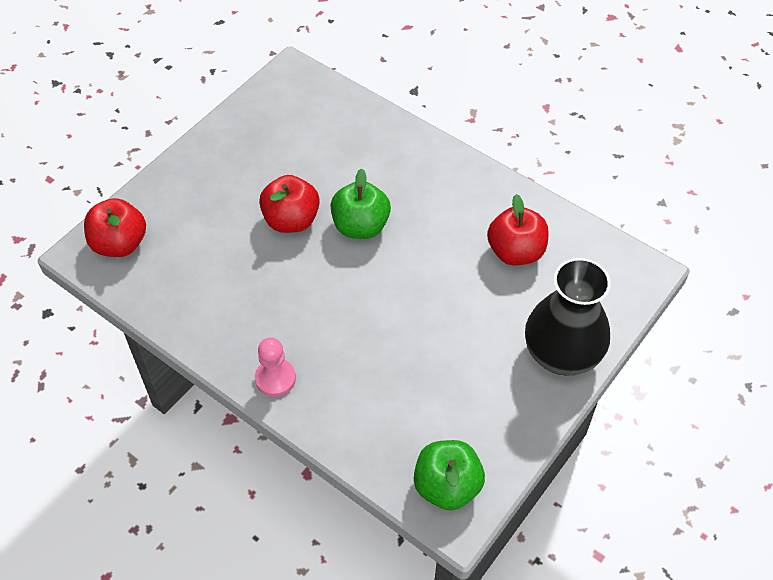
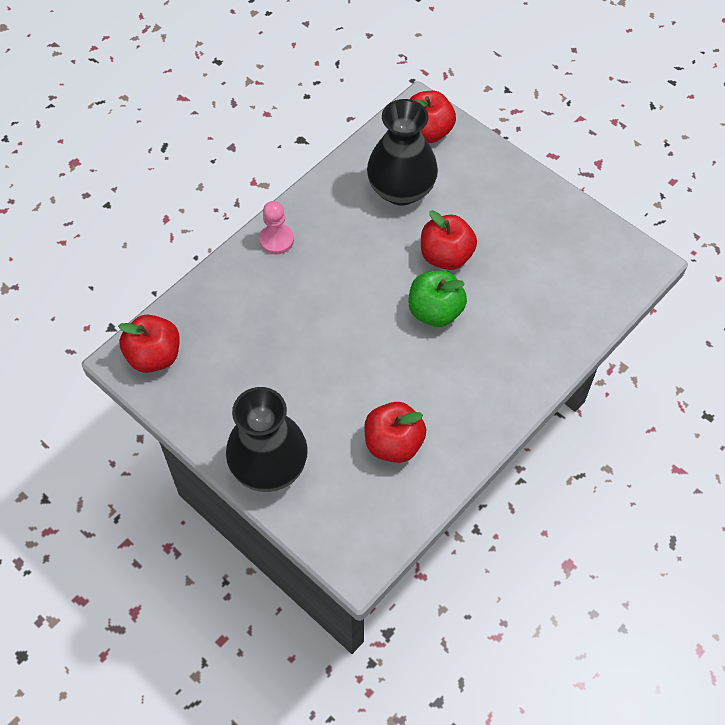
camera: 95 degrees right, 5 degrees up
green apple [414,440,485,510] -> red apple [118,315,180,373]
none -> black vase [367,99,438,206]

